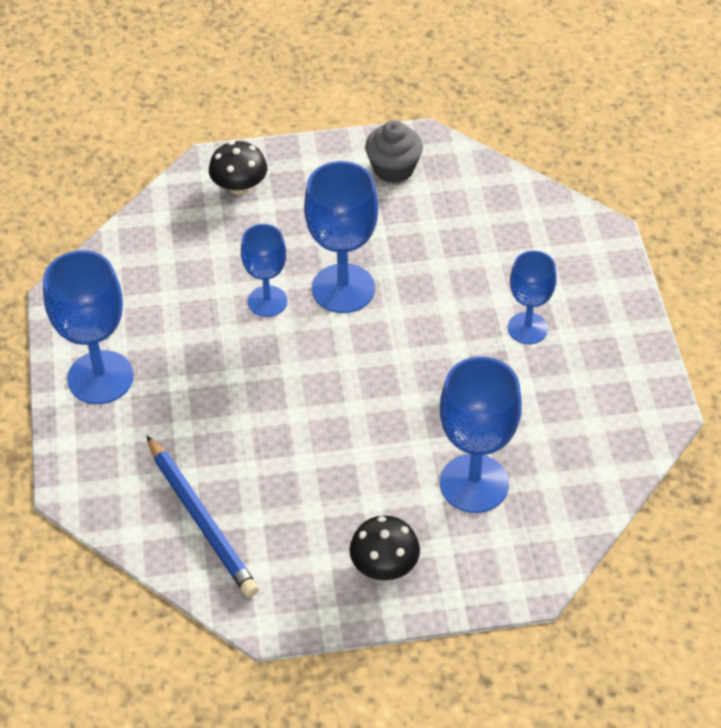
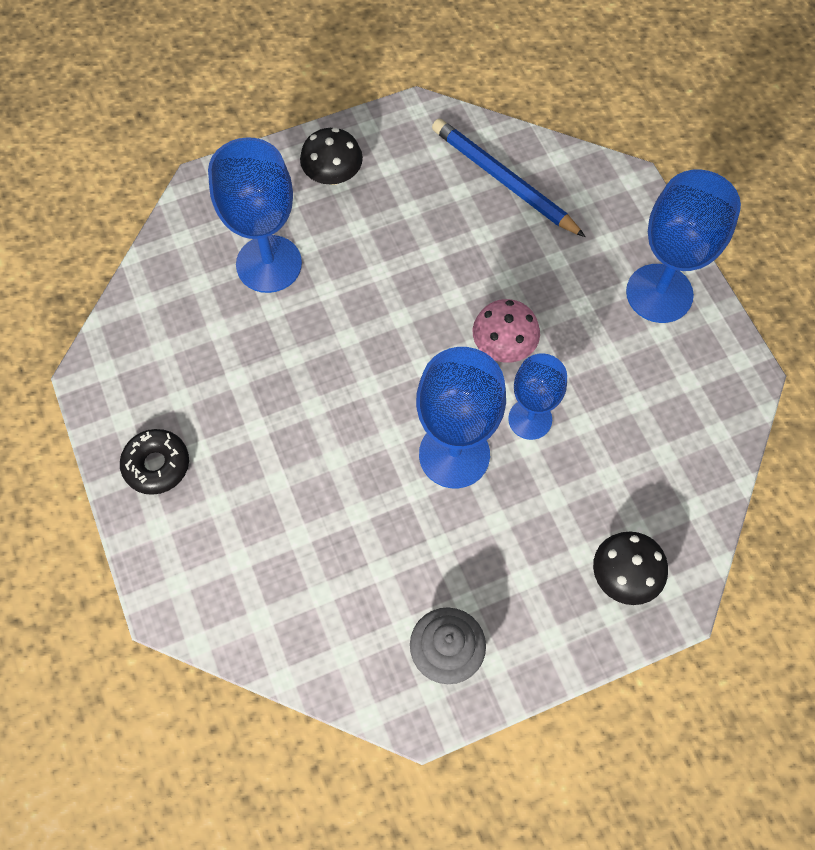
camera: 165 degrees right, 15 degrees up
blue goblet [508,251,557,344] -> none
none -> black donut [120,429,189,495]
none -> pink mushroom [473,299,540,363]

